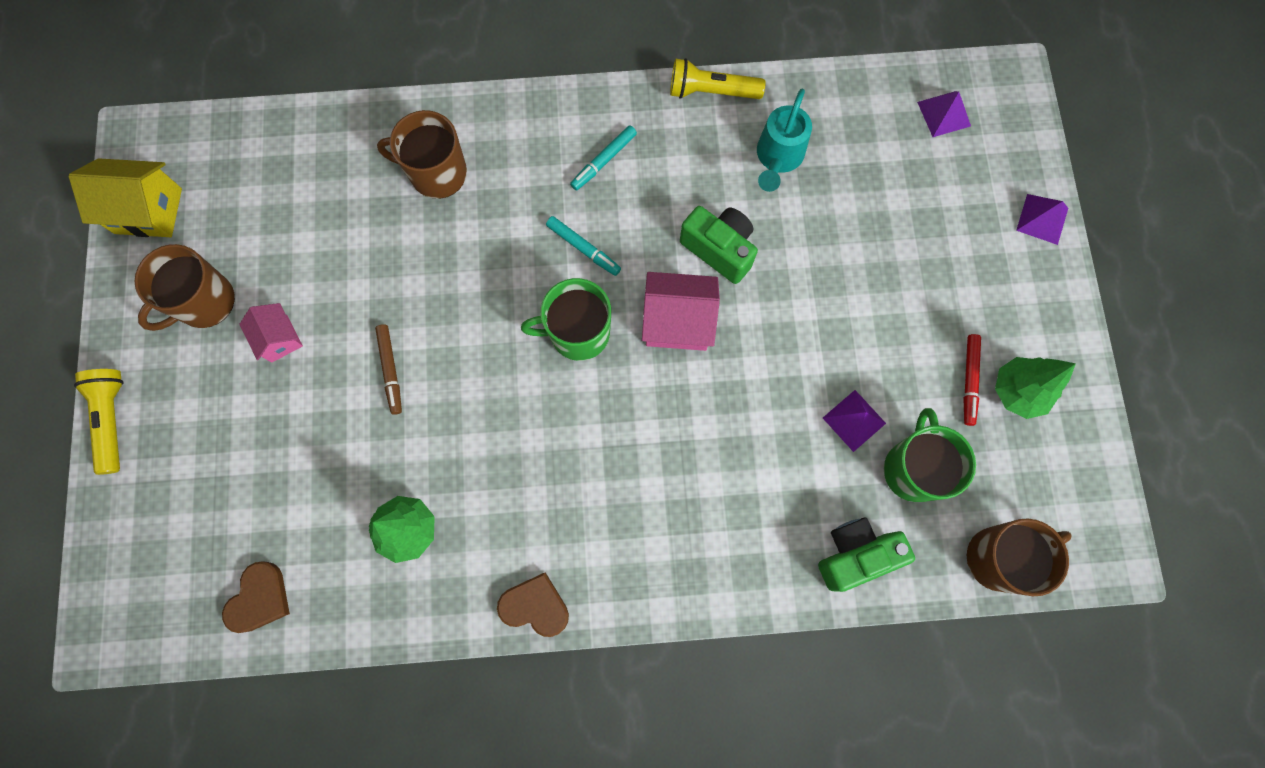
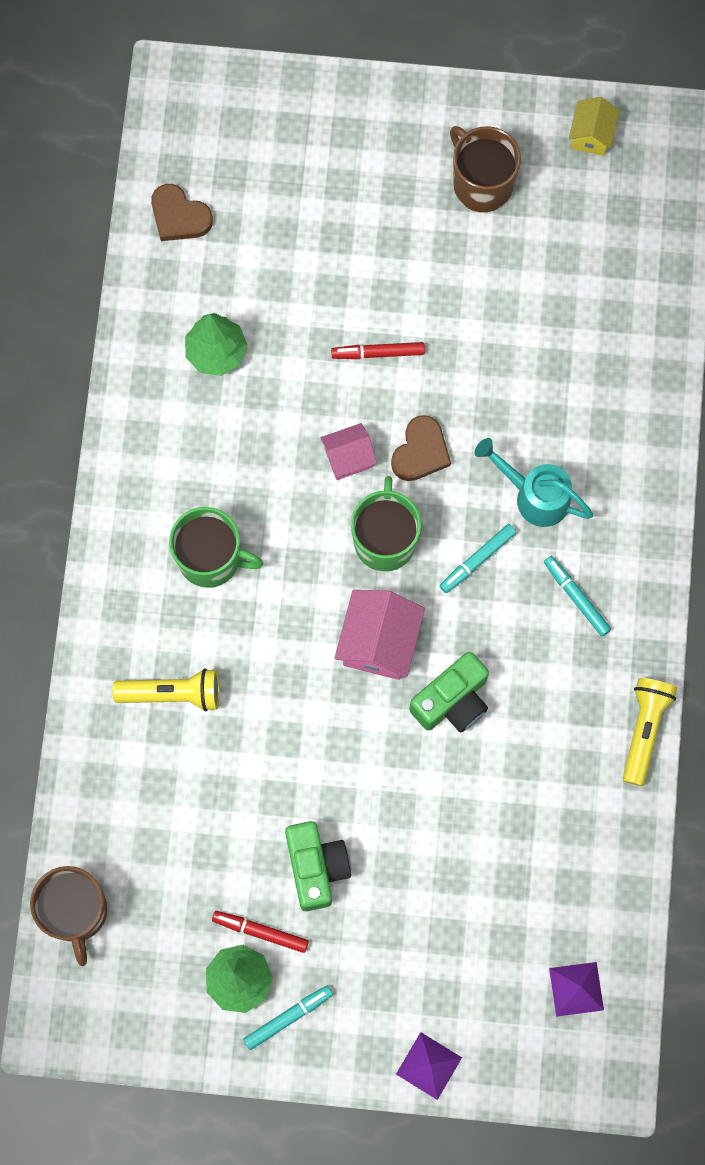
camera: 100 degrees right, 0 degrees up
yellow house [69,158,182,237] -> yellow house [569,97,620,156], size x0.62
yellow flashlight [74,369,124,475] -> yellow flashlight moved to [112,668,220,711]
pink house [239,303,303,363] -> pink house moved to [320,423,377,480]
brown marker [375,324,402,415] -> red marker [331,342,425,359]
brown mug [377,110,467,199] -> none
brown heart [497,572,569,637] -> brown heart moved to [391,415,451,481]
turquoise watering can [757,89,812,192] -> turquoise watering can moved to [474,438,593,527]
green camera [818,517,915,592] -> green camera moved to [285,821,351,911]
purple pyramid [823,390,886,452] -> none
green mug [884,408,976,502] -> green mug moved to [169,507,263,588]
none -> turquoise marker [243,986,333,1050]

